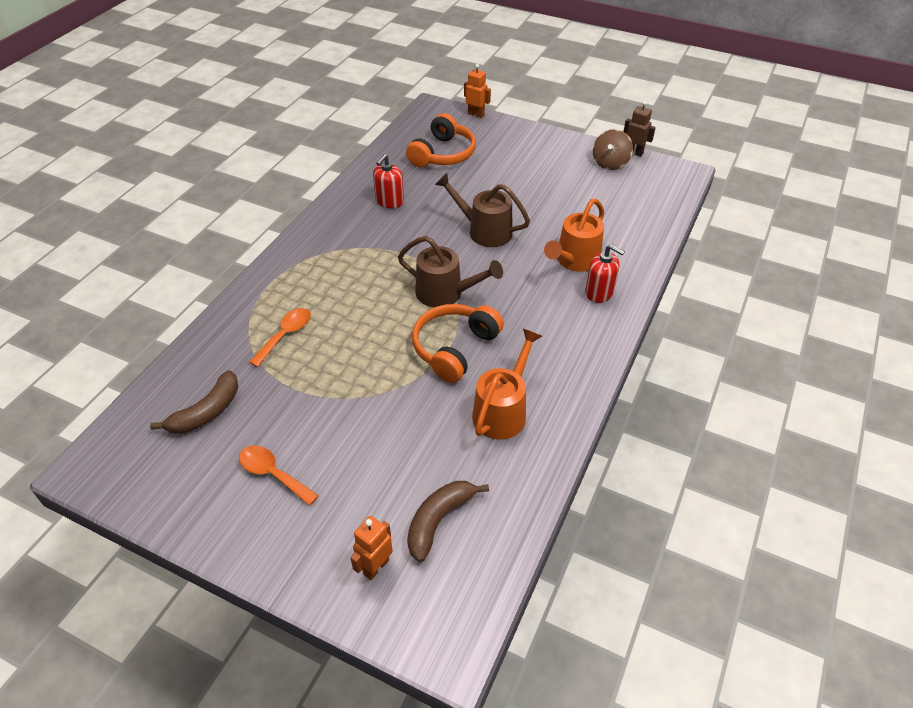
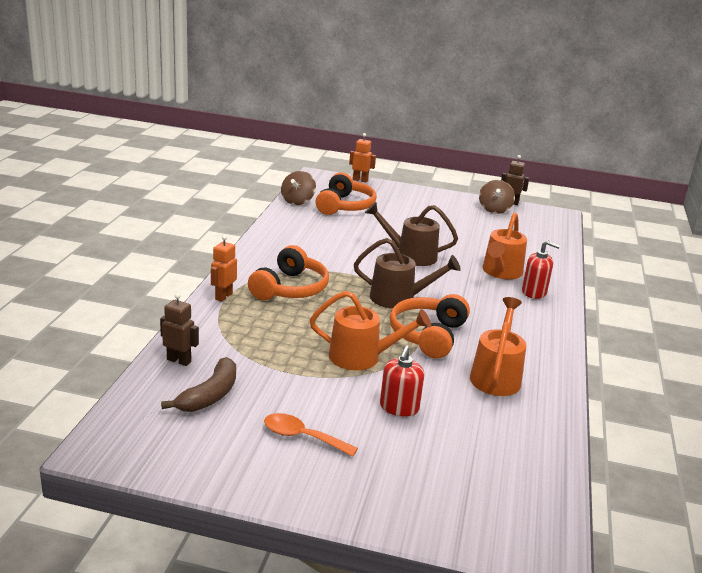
camera: 15 degrees left, 20 degrees down
orange spoon [249,308,311,367] -> none
orange robot [350,516,393,580] -> orange robot moved to [211,235,237,302]
red soap dispenser [373,154,404,208] -> red soap dispenser moved to [380,346,424,417]
brown banana [407,481,489,562] -> none
none -> brown robot [160,293,199,366]
none -> orange headphones [248,245,329,300]
none -> brown spinning top [281,171,316,205]
none -> orange watering can [310,291,431,371]

